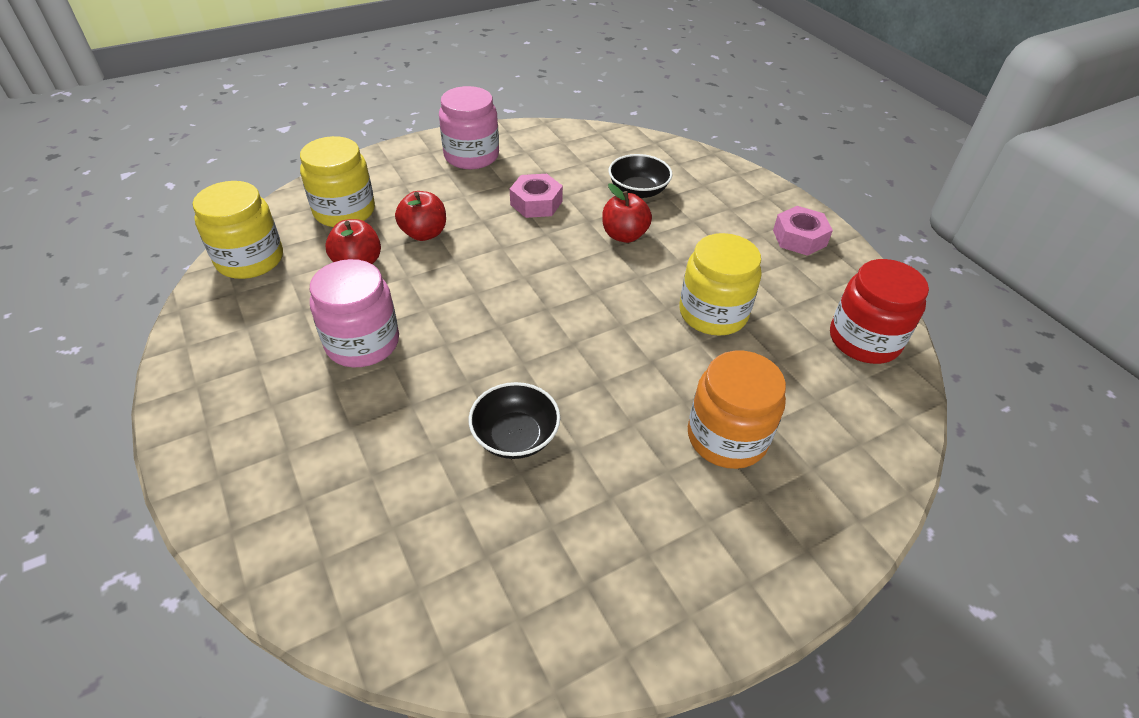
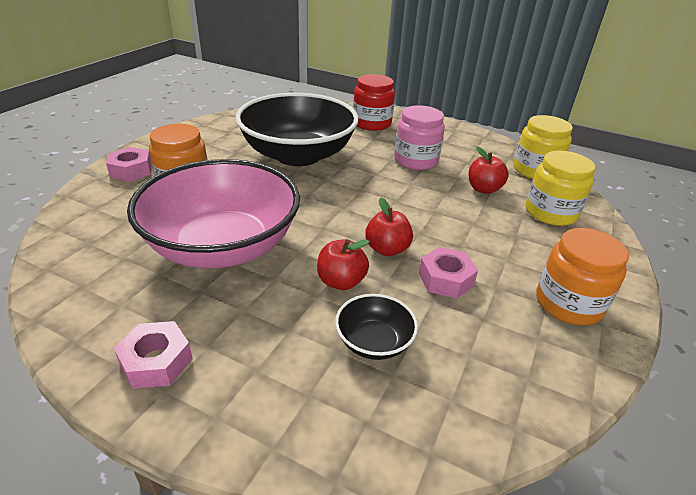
camera: 145 degrees right, 10 degrees down
red apple [395,191,446,241] -> red apple moved to [365,198,413,256]
pink jar [439,86,499,169] -> orange jar [536,228,629,325]
black bowl [469,382,560,459] -> black bowl [235,93,359,166], size x2.39
yellow jar [679,233,761,336] -> pink bowl [127,159,300,268]
red jar [830,259,929,364] -> red jar moved to [353,74,395,131]
none -> pink nut [106,147,152,182]

